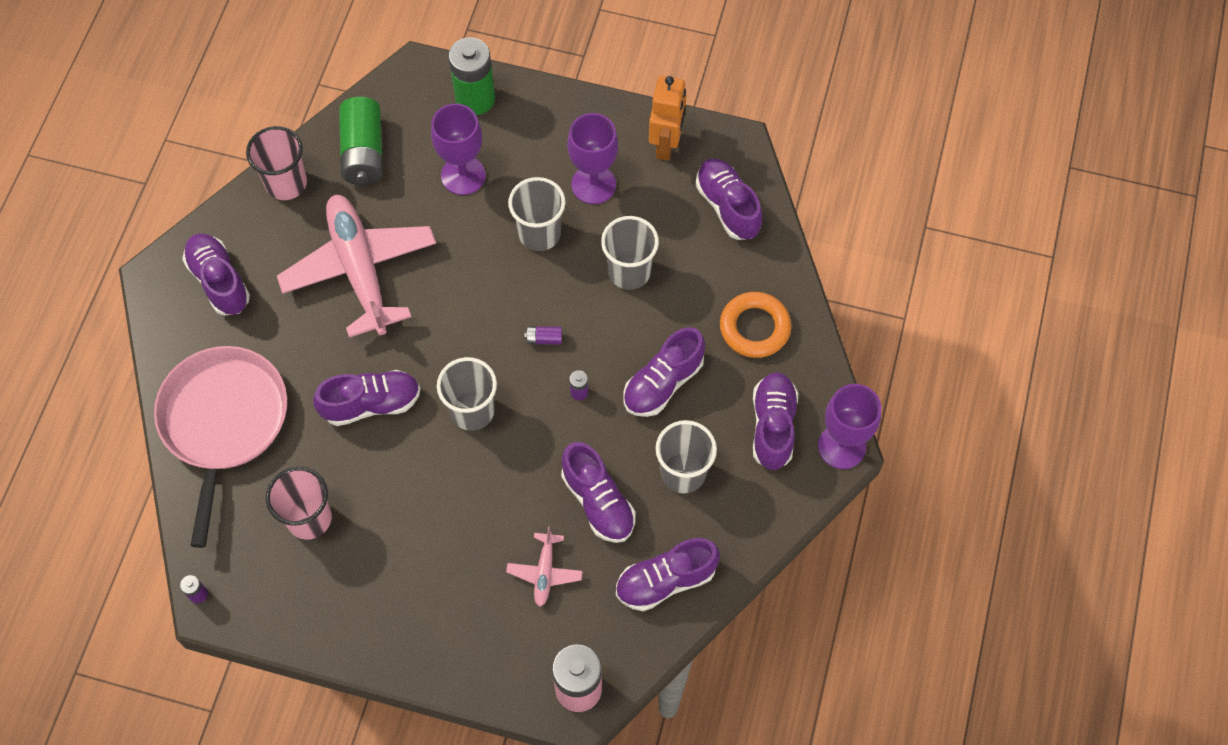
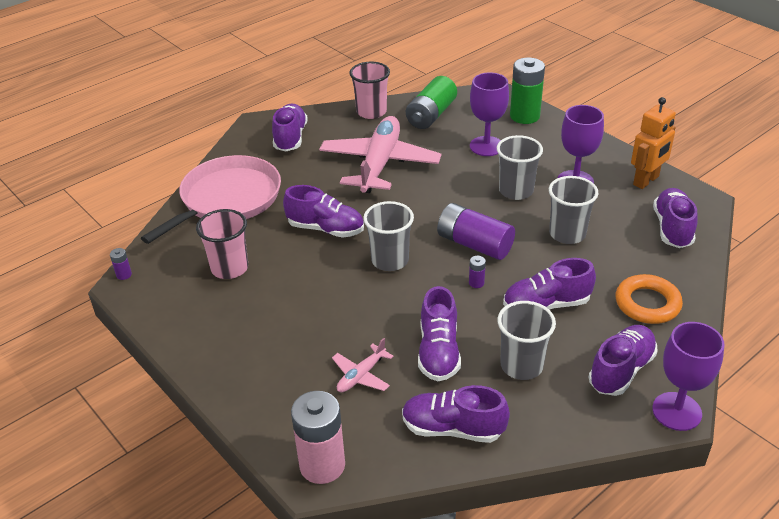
camera: 35 degrees right, 25 degrees down
purple battery [525,326,562,345] -> purple battery [437,203,515,260], size x2.40

